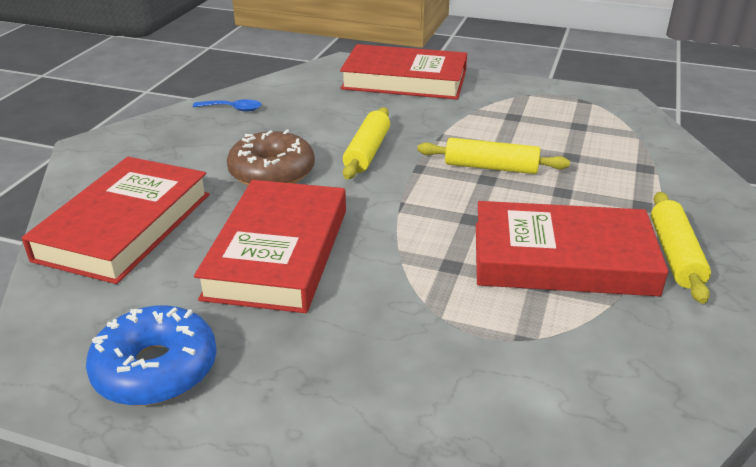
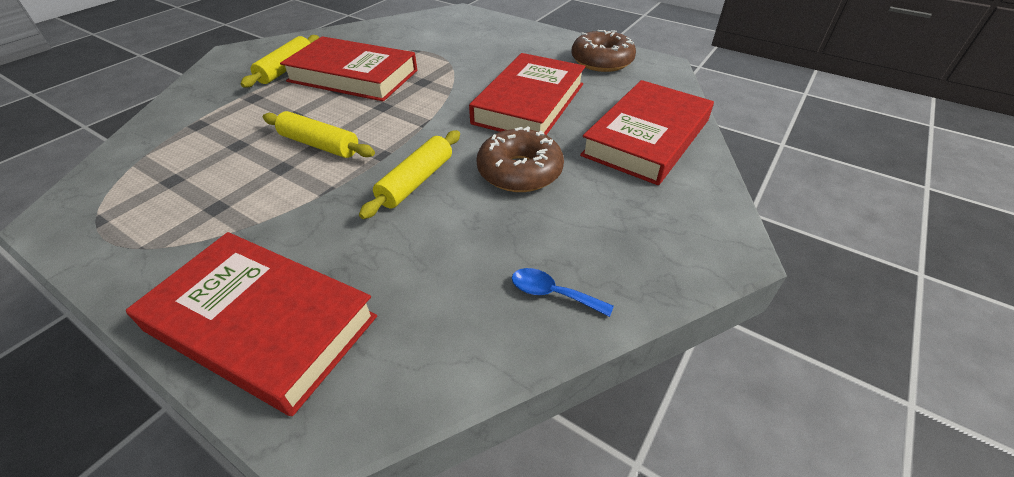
camera: 165 degrees left, 10 degrees up
blue donut [86,305,217,406] -> brown donut [571,30,636,72]

